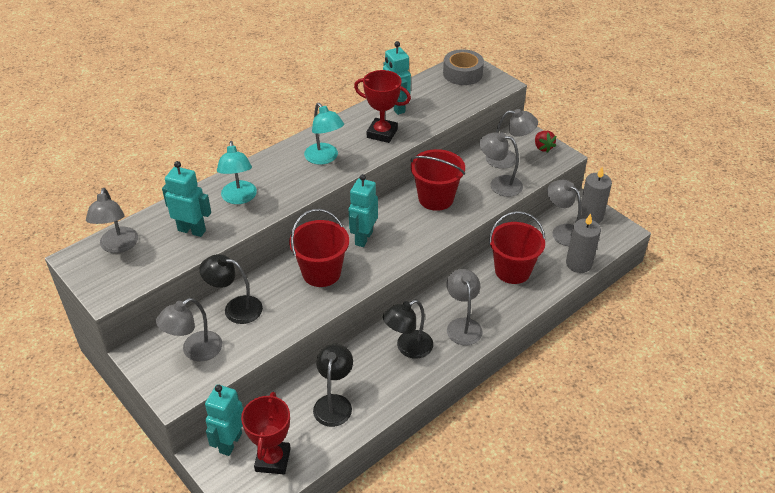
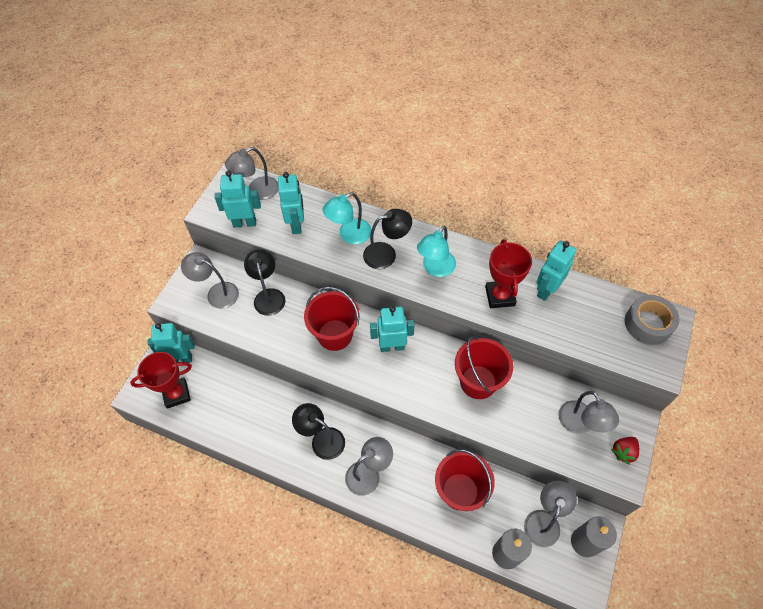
camera: 65 degrees right, 15 degrees up
black lamp [313,344,353,427] -> black lamp moved to [363,209,412,269]
grey lamp [479,132,523,197] -> none
none -> turquoise robot [214,170,261,228]

